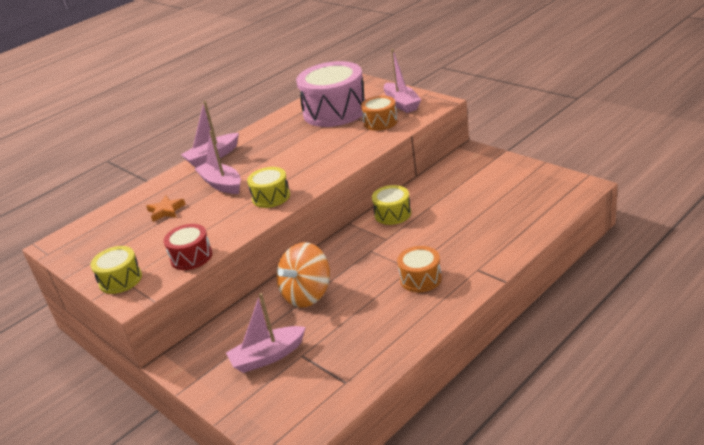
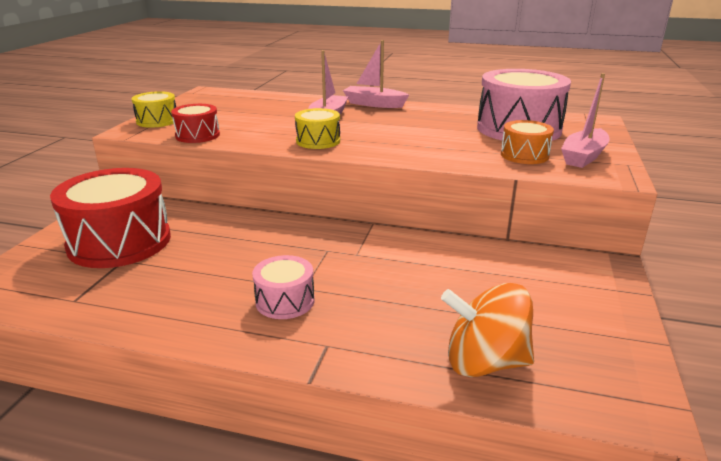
camera: 55 degrees right, 5 degrees down
orange star [146,196,185,222] -> none
pink boat [226,293,306,373] -> red drum [50,168,171,268]
orange spinning top [276,242,330,308] -> orange spinning top moved to [441,283,534,377]
yellow drum [372,185,411,225] -> none
orange drum [397,246,442,292] -> pink drum [252,255,315,319]

